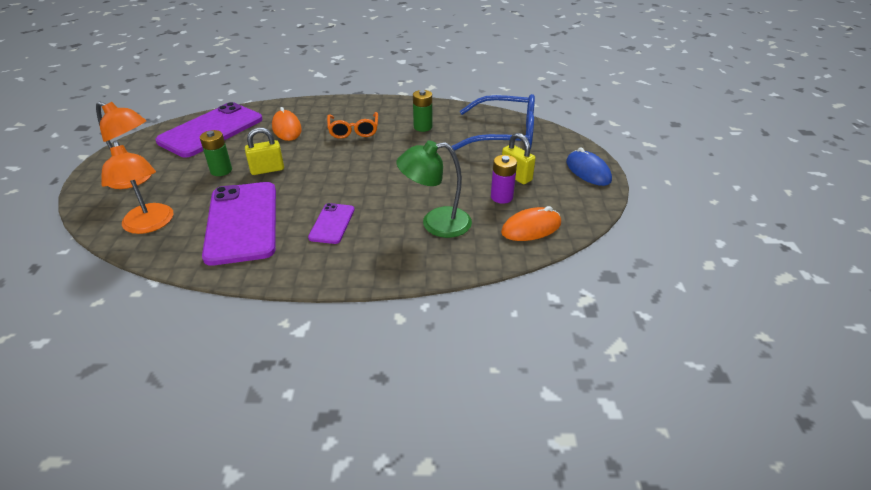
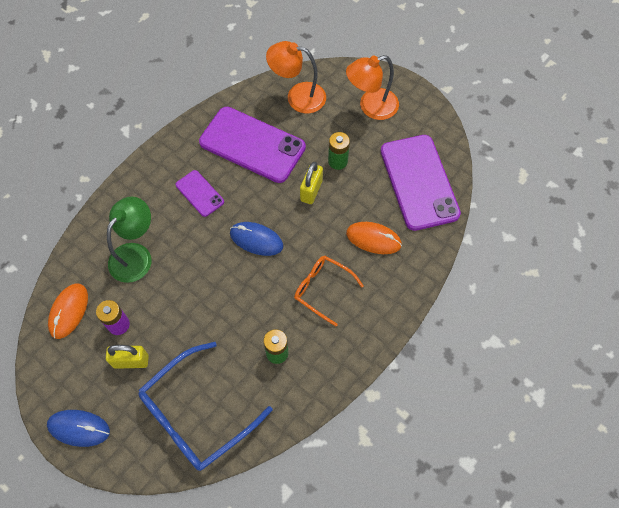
camera: 130 degrees right, 25 degrees up
none -> blue mouse [230,222,283,256]

